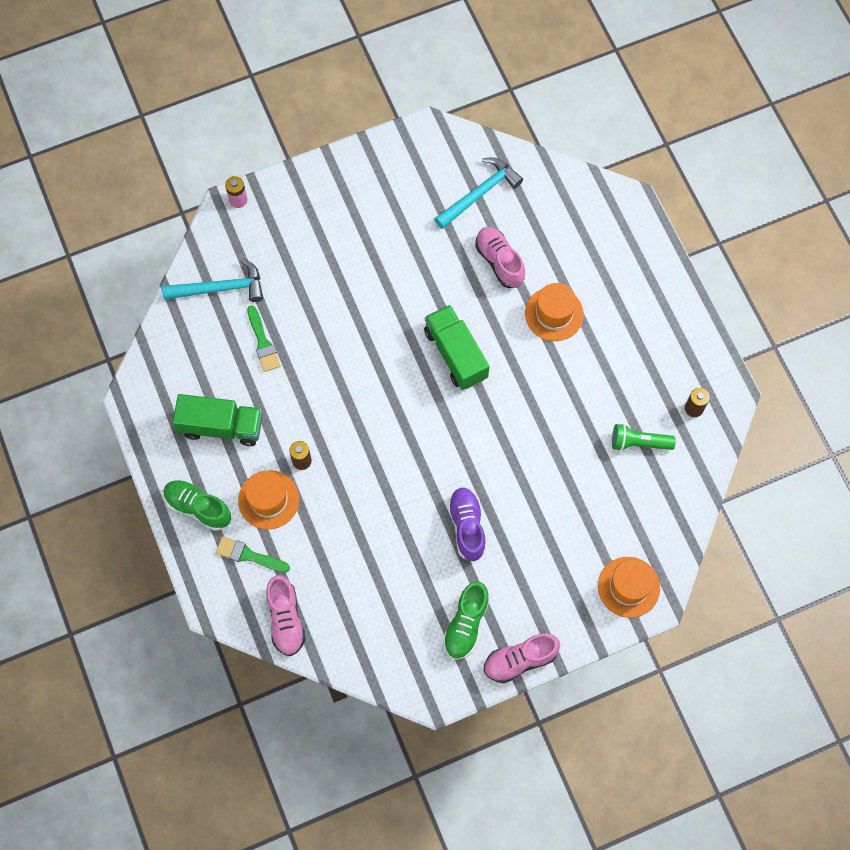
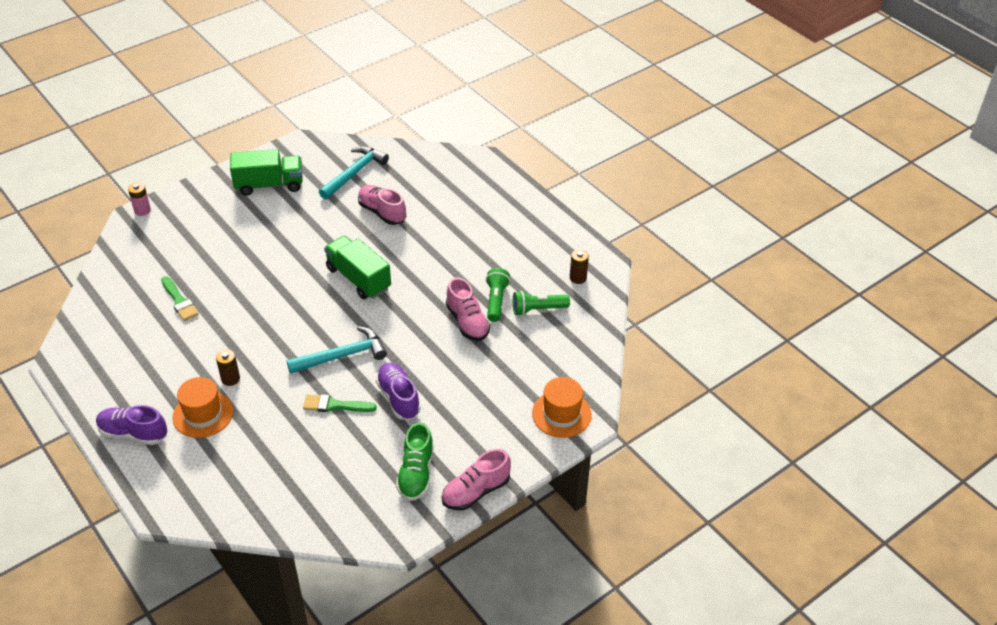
camera: 15 degrees left, 25 degrees down
turquoise hammer [162,259,263,302] -> turquoise hammer moved to [287,326,387,374]
green shoe [163,480,231,531] -> purple shoe [96,405,167,445]
green truck [173,394,262,446] -> green truck moved to [230,149,303,196]
green brush [216,536,290,573] -> green brush moved to [303,394,377,412]
pink shoe [266,575,306,656] -> pink shoe moved to [446,277,490,341]
orange hat [525,283,584,341] -> none
none -> green flashlight [486,268,510,322]

